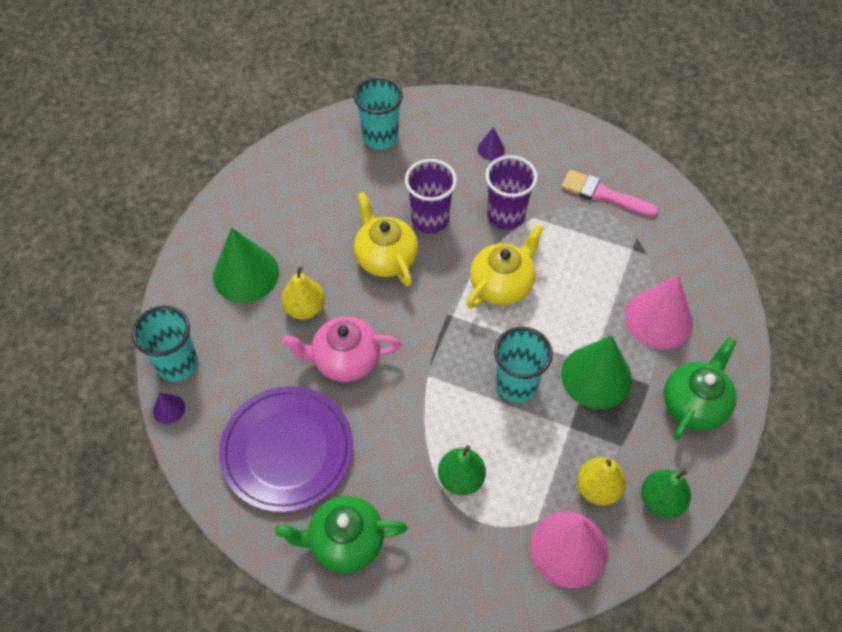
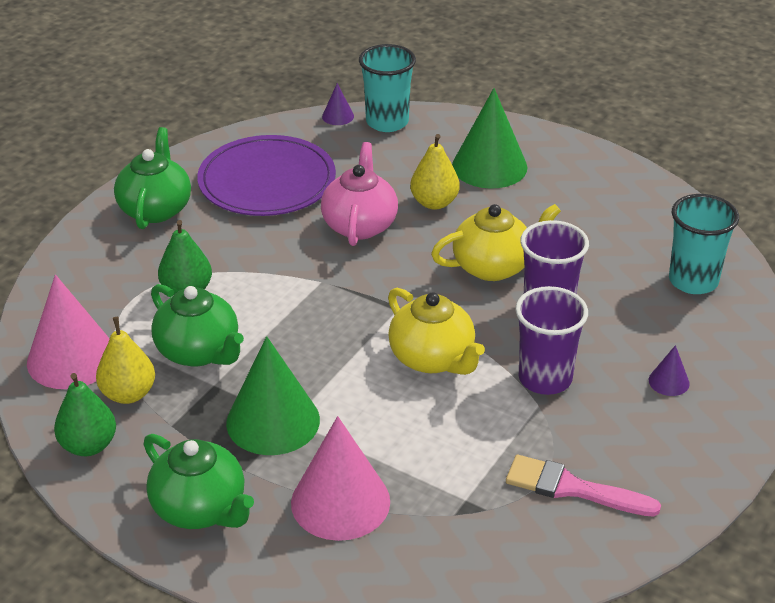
camera: 100 degrees right, 20 degrees down
turquoise cup [494,327,553,403] -> none
pink brush [561,169,659,217] -> pink brush turned 105 degrees counterclockwise [506,455,661,517]
none -> green teapot [151,284,244,366]

